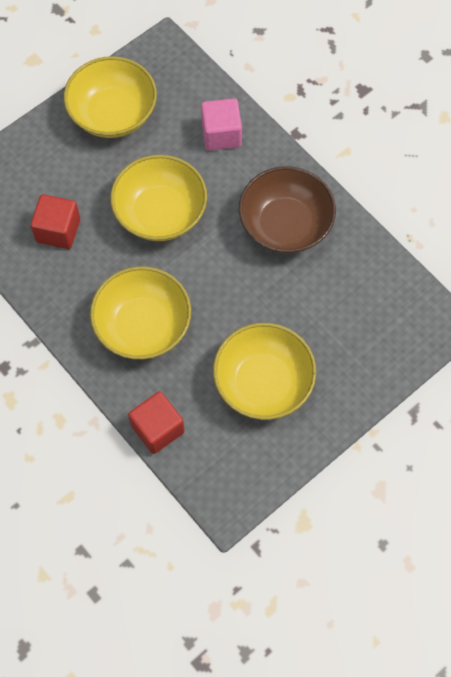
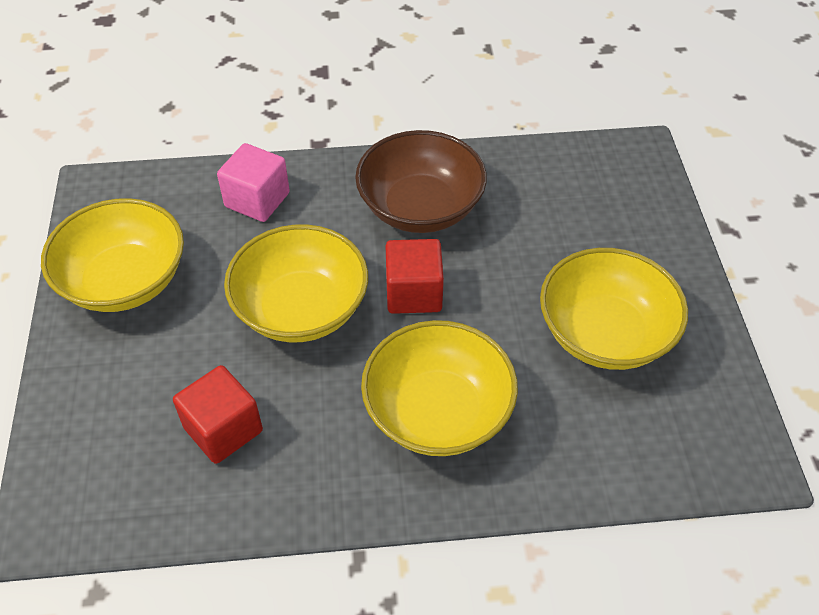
camera: 55 degrees left, 15 degrees down
red cube [128,391,184,454] -> red cube moved to [386,239,444,314]

